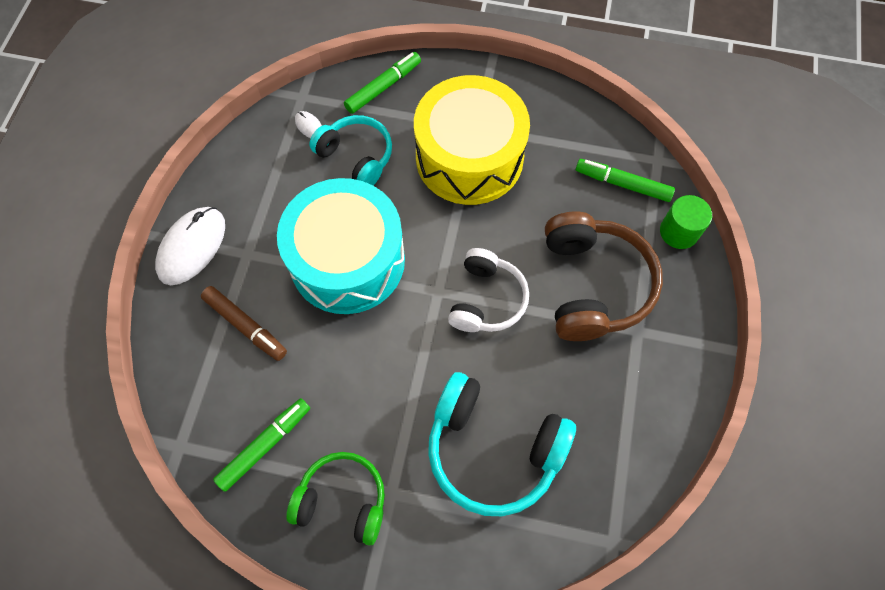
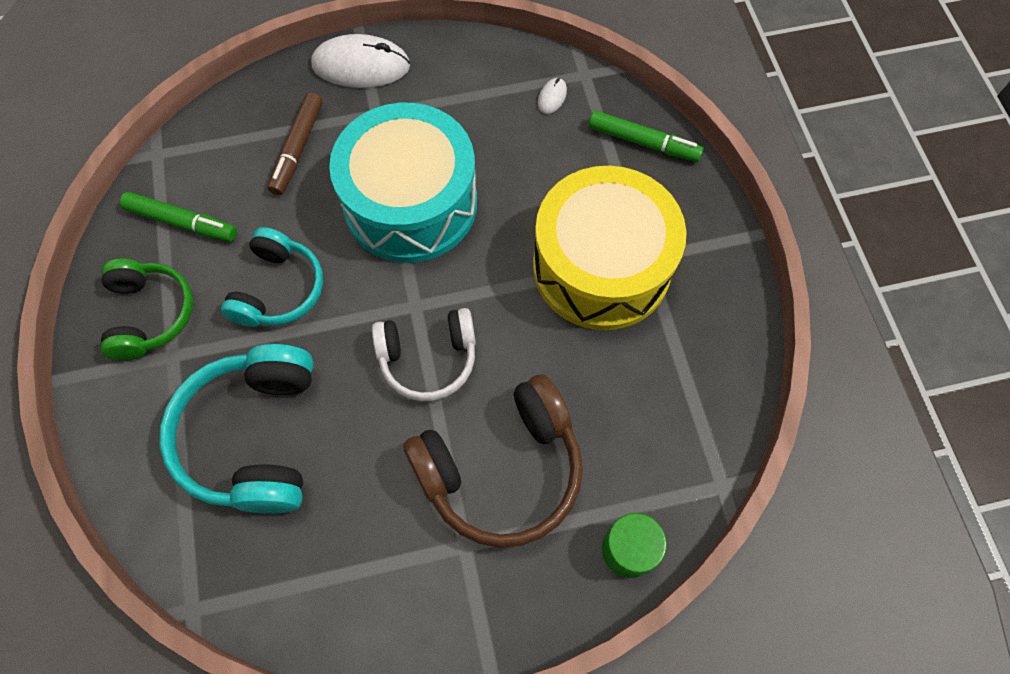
camera: 65 degrees right, 0 degrees up
turquoise headphones [309,115,392,185] -> turquoise headphones moved to [221,227,323,327]
green marker [576,159,675,202] -> none

